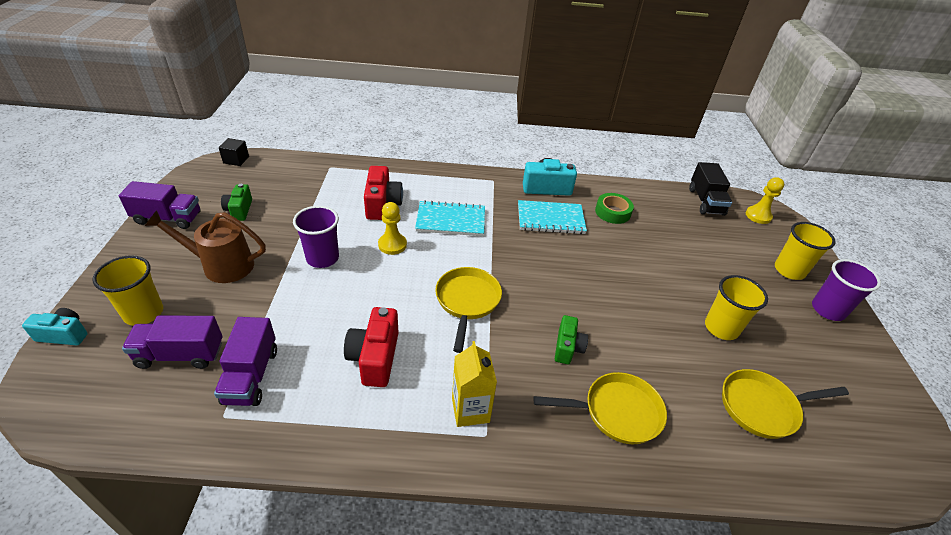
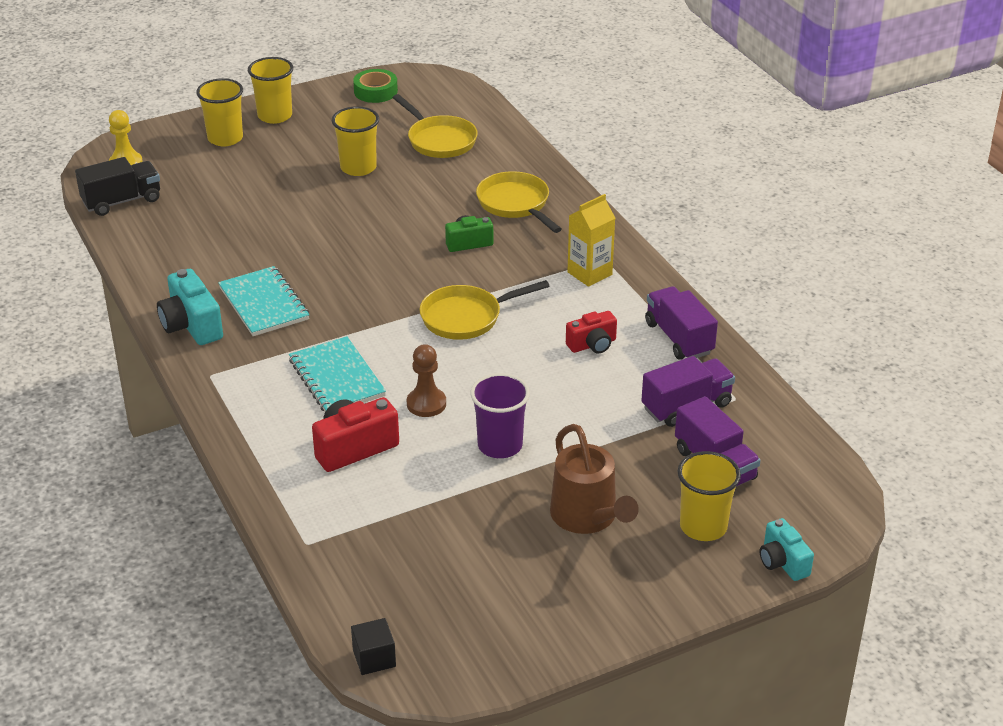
camera: 115 degrees left, 5 degrees down
purple truck [119,181,201,229] -> purple truck moved to [645,286,718,360]
green camera [221,184,252,221] -> none
red camera [344,307,399,387] -> red camera [566,311,617,353], size x0.65
yellow pawn [378,202,407,255] -> brown pawn [407,344,446,417]
green tape [595,193,634,224] -> green tape moved to [353,69,398,103]
purple cup [812,259,881,321] -> yellow cup [248,57,293,124]

